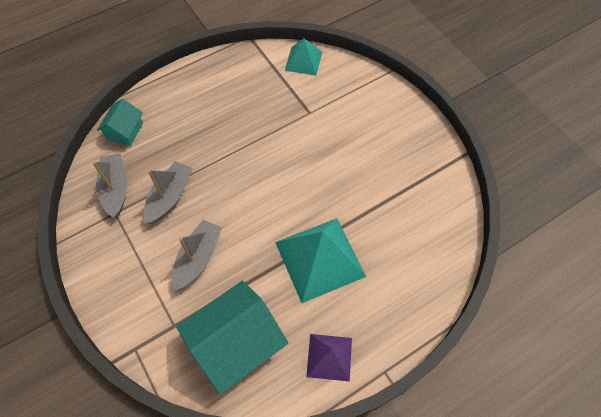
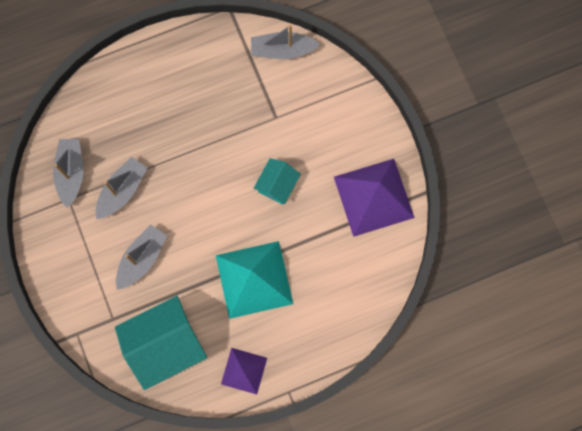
camera: 10 degrees right, 15 degrees up
turquoise house [97,99,143,146] -> turquoise house moved to [254,158,301,205]
turquoise pyramid [285,38,322,76] -> grey boat [251,25,320,59]
none -> purple pyramid [334,159,415,237]

